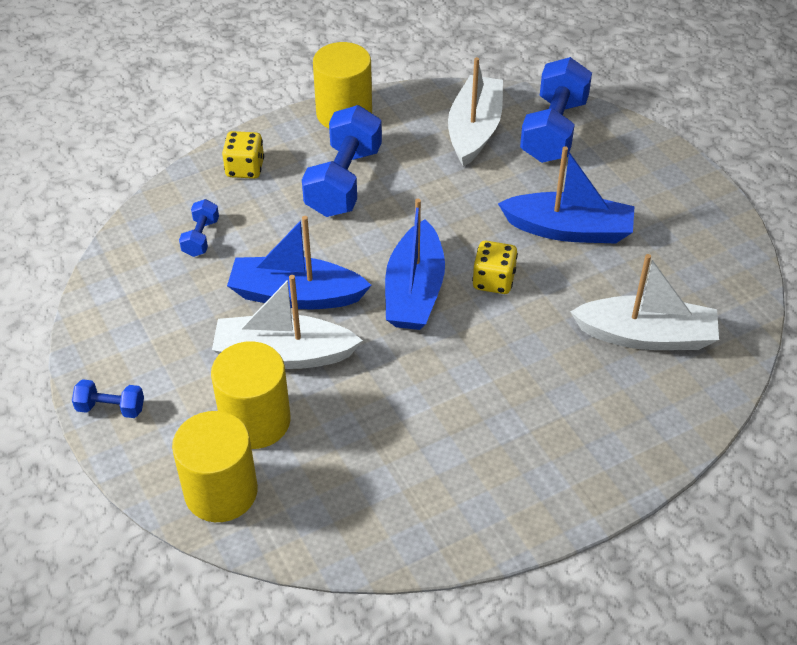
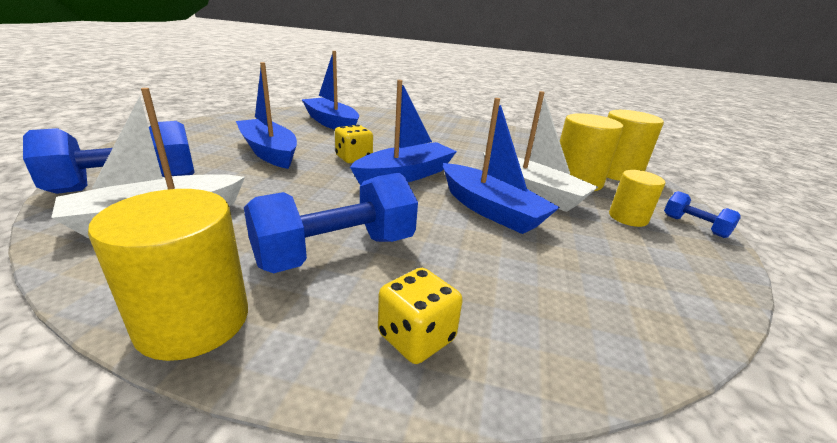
camera: 140 degrees left, 20 degrees down
blue dumbbell [179,199,219,257] -> none
white boat [570,254,719,350] -> blue boat [301,51,359,130]
none -> yellow cylinder [609,170,665,227]

